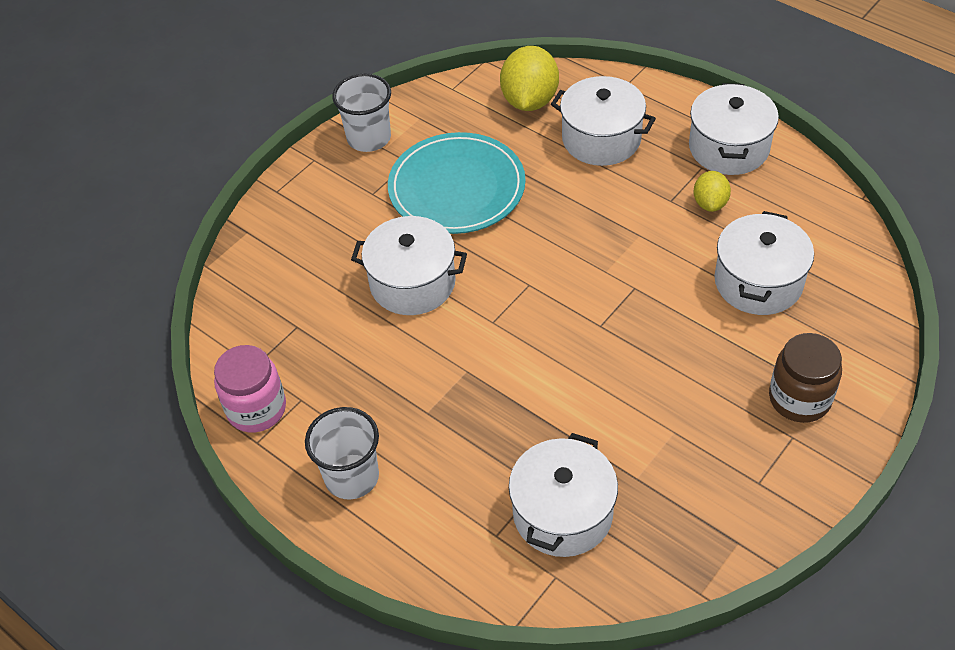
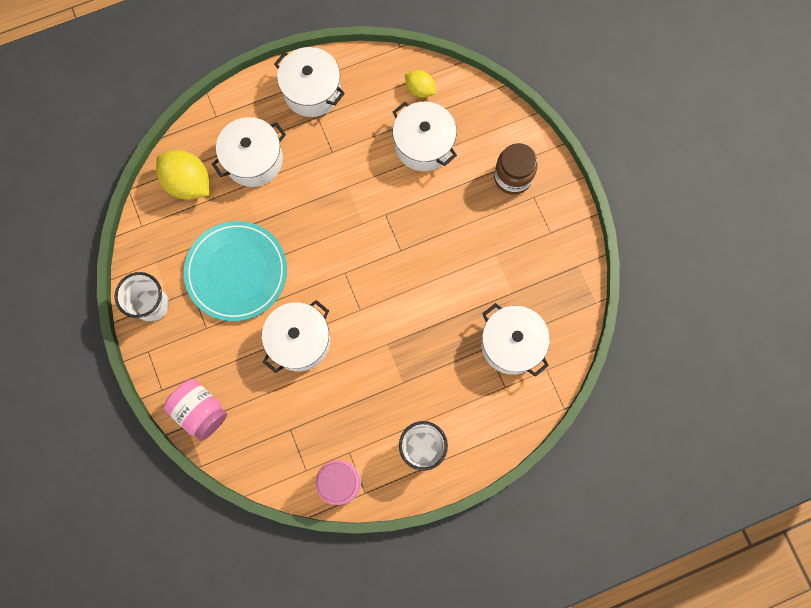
camera: 65 degrees left, 25 degrees up
yellow lemon [693,171,731,212] -> yellow lemon moved to [405,70,436,98]
none -> pink jar [164,379,227,441]

